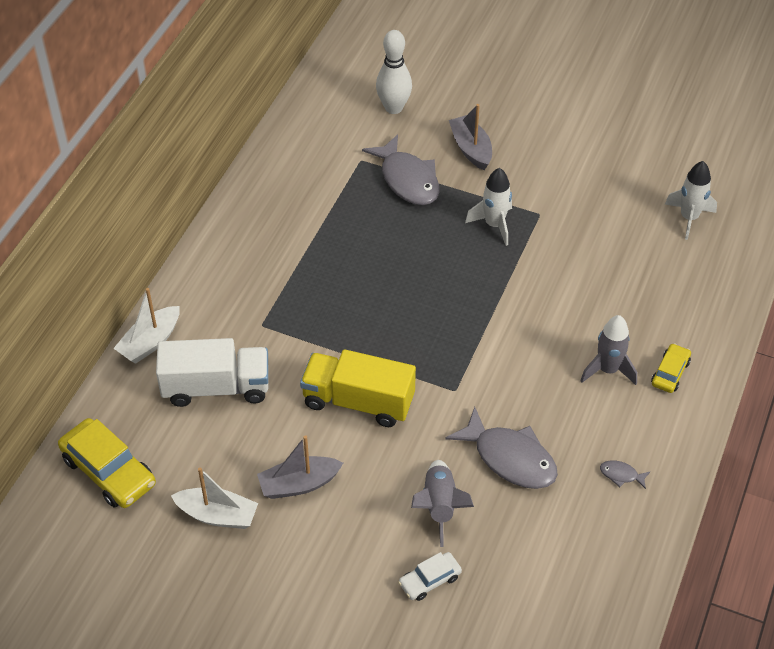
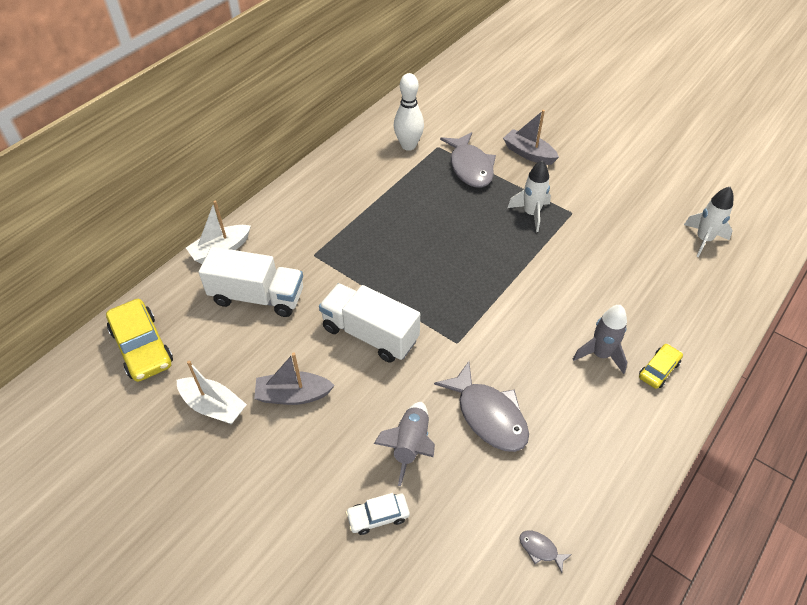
camera: 15 degrees right, 0 degrees up
yellow truck [300,349,416,427] -> white truck [319,283,420,363]
white bowling pin [376,30,412,114] -> white bowling pin moved to [394,73,424,151]
grey boat [449,104,492,170] -> grey boat turned 45 degrees counterclockwise [503,110,559,165]
grey fish [600,460,650,489] -> grey fish moved to [520,530,572,573]

